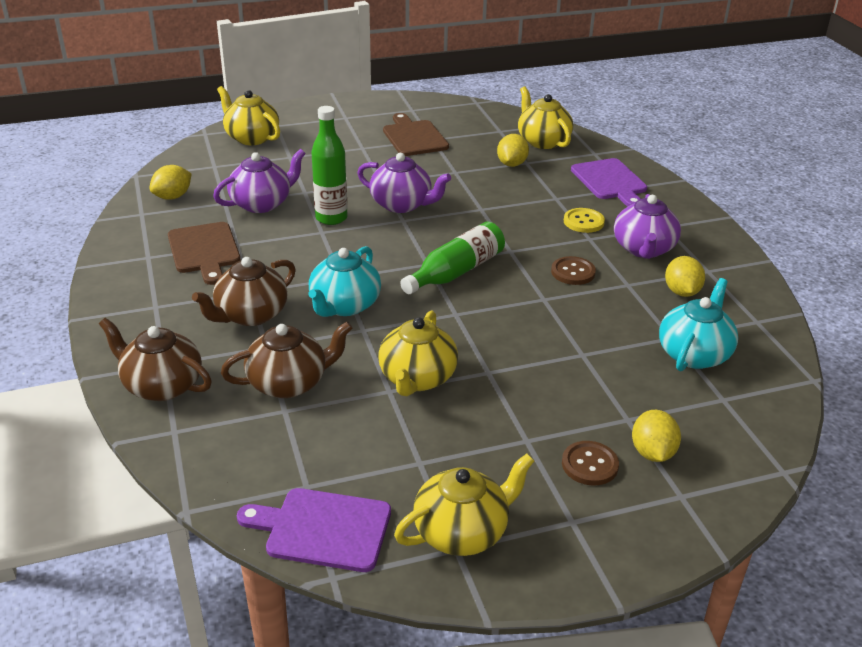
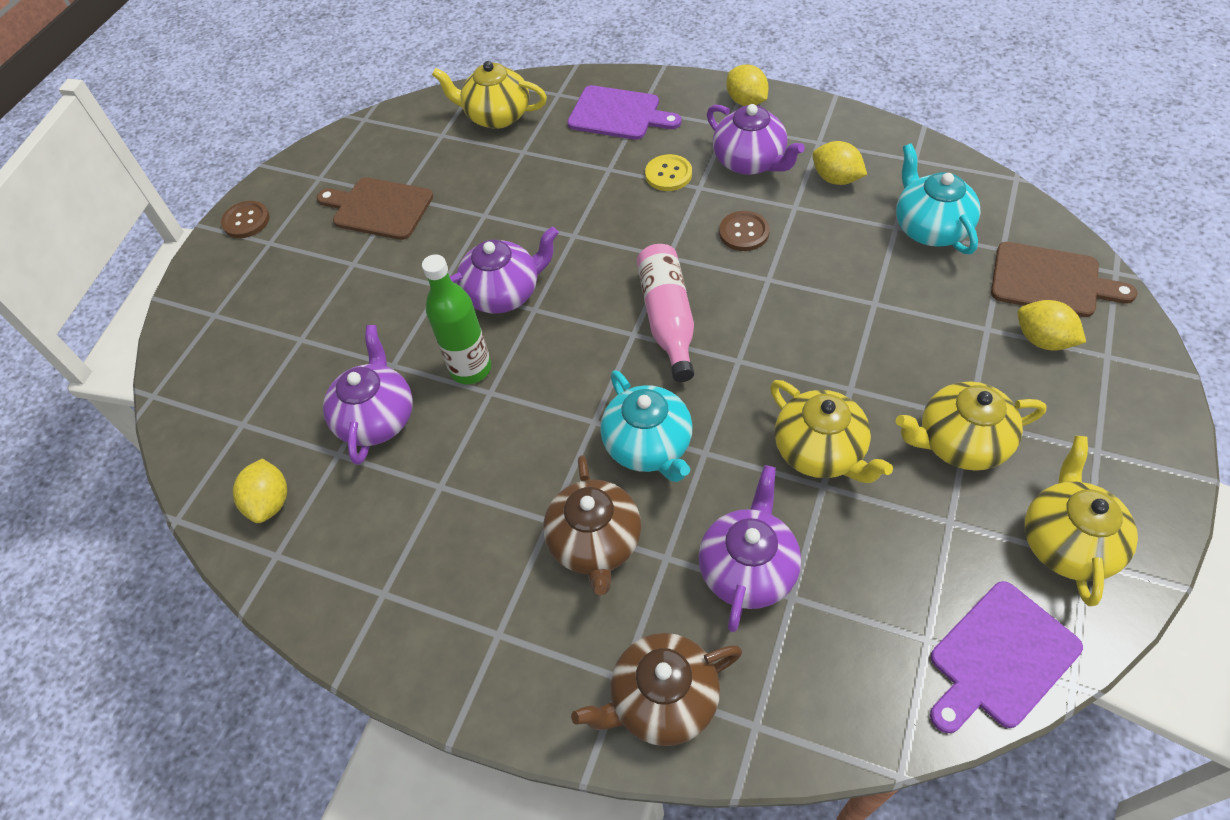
camera: 45 degrees left, 20 degrees up
brown cutting board [168,222,240,285] -> brown cutting board moved to [991,242,1137,317]
yellow teapot [217,86,280,145] -> yellow teapot moved to [896,382,1046,471]
brown teapot [221,322,352,398] -> purple teapot [698,465,801,632]
green bottle [400,222,505,294] -> pink bottle [637,244,694,382]
yellow lemon [497,134,529,167] -> yellow lemon moved to [726,65,769,106]
brown button [562,441,619,485] -> brown button moved to [221,201,270,238]

